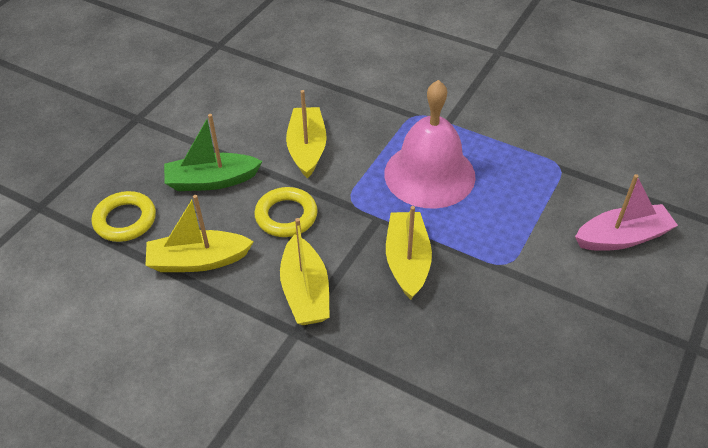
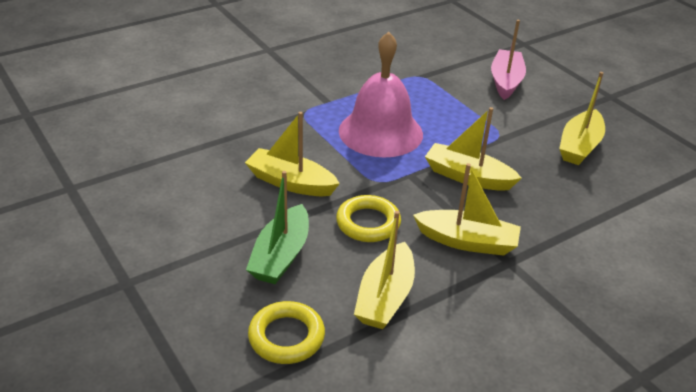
camera: 65 degrees left, 10 degrees down
none -> yellow boat [559,72,605,165]

